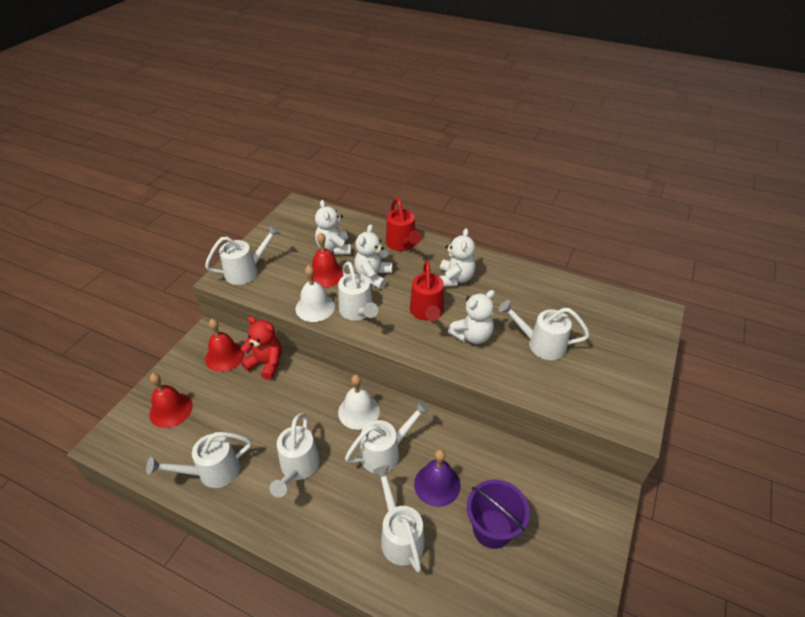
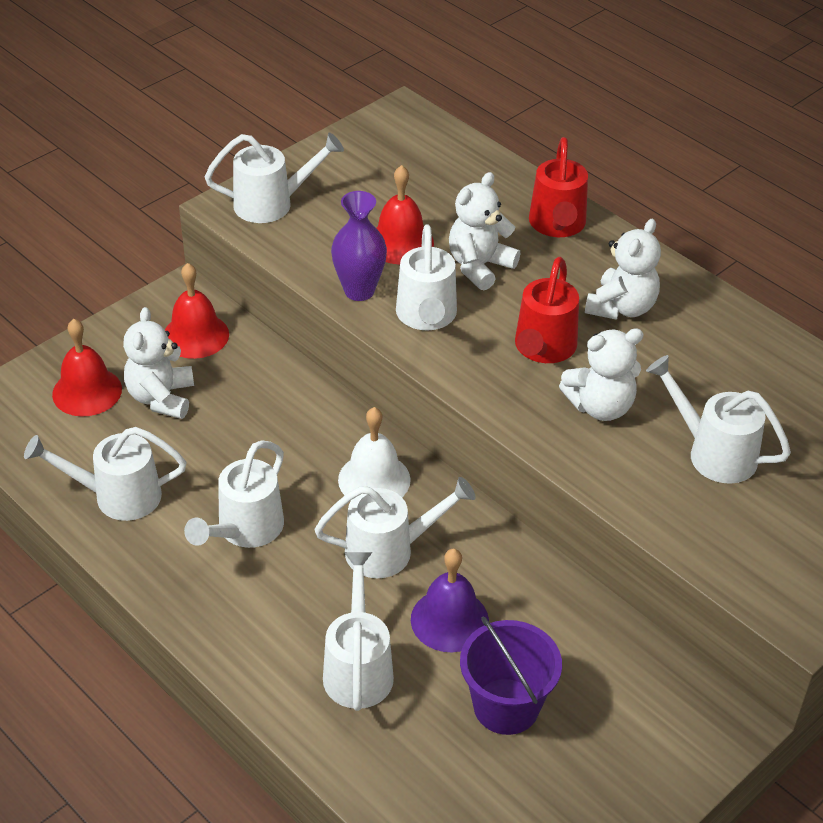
camera: 20 degrees right, 0 degrees up
red teddy bear [241,316,282,380] -> none
white bell [295,265,335,322] -> purple vase [331,191,387,301]
white teddy bear [315,200,351,255] -> white teddy bear moved to [123,307,194,419]

